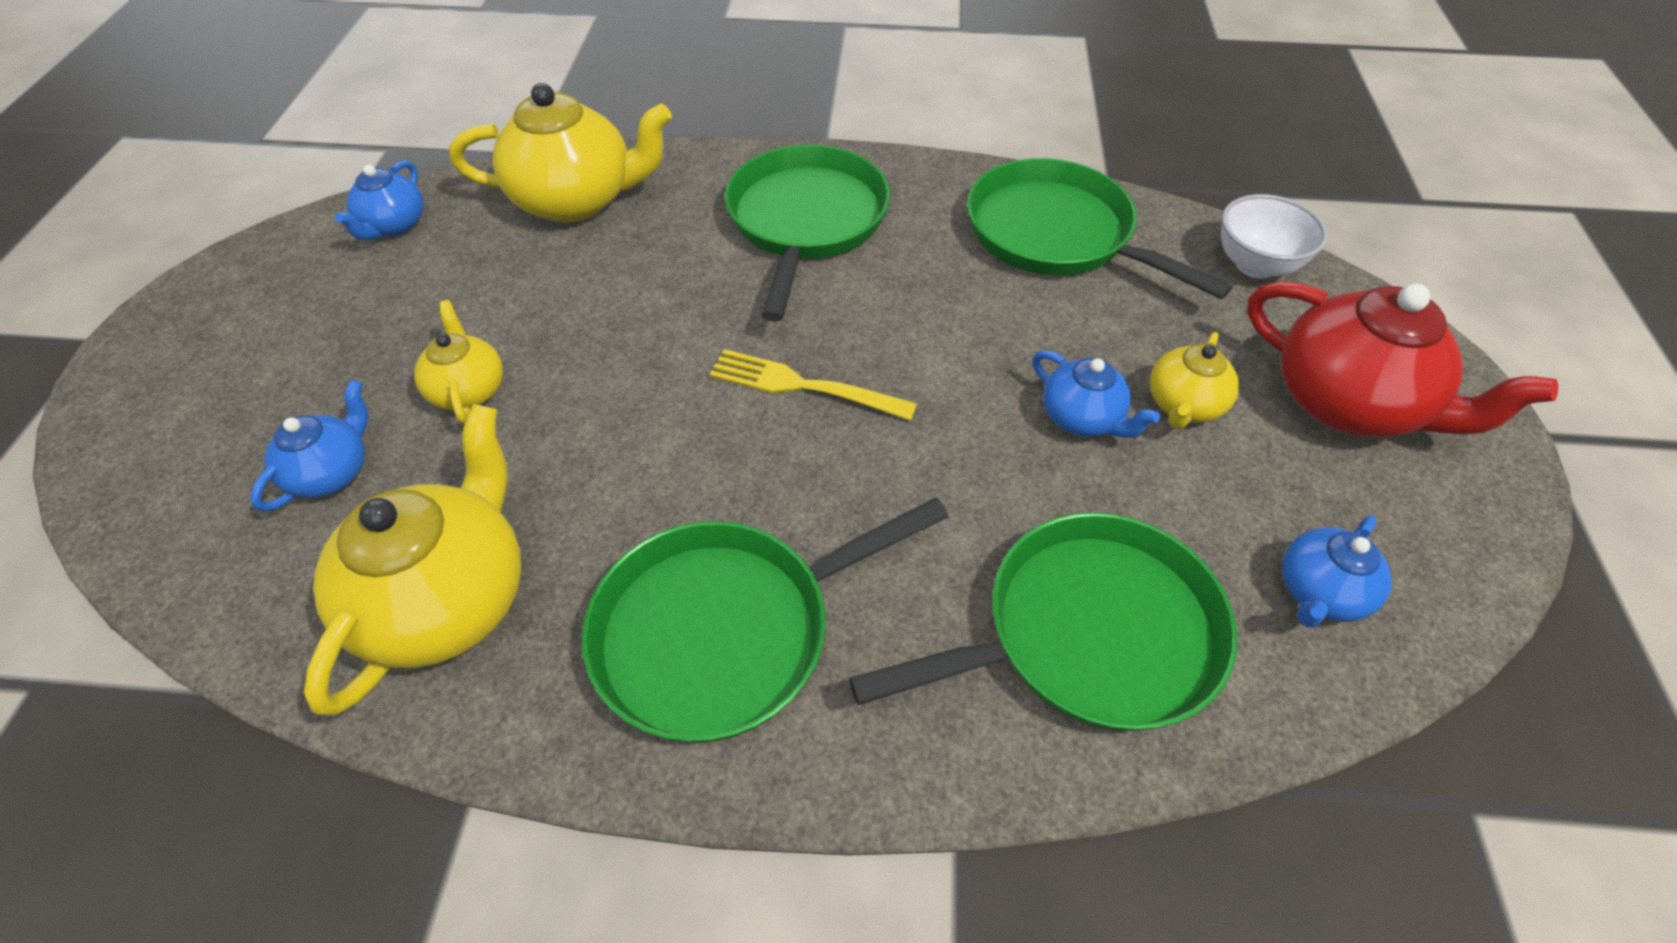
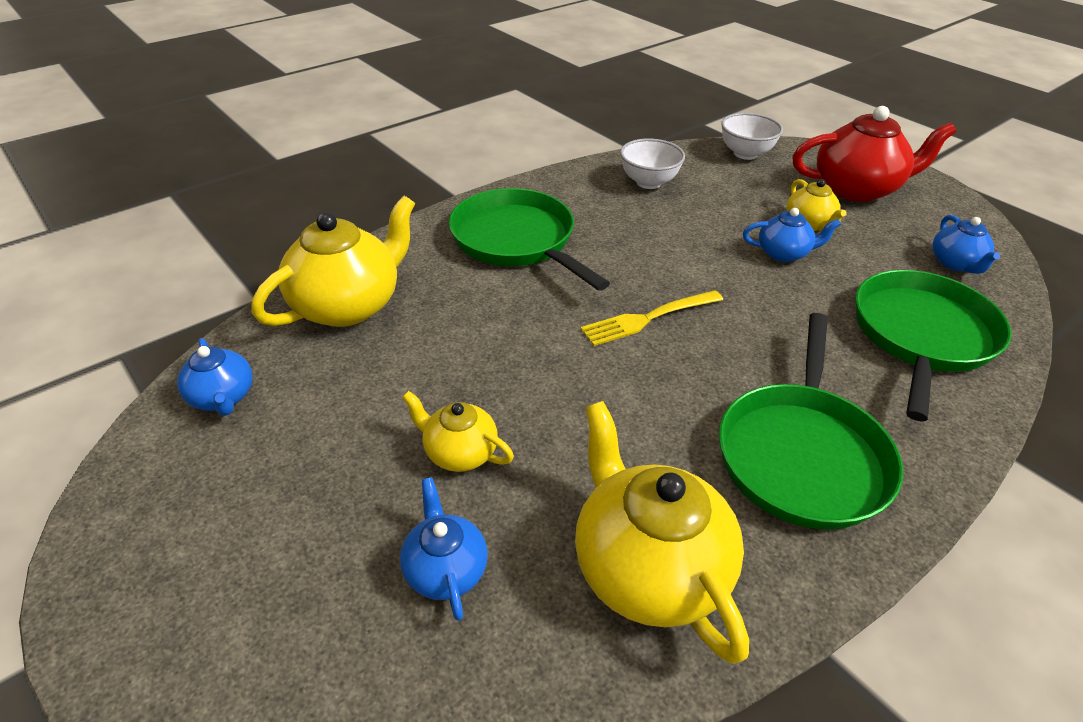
camera: 45 degrees left, 10 degrees down
green pan [967,158,1233,299] -> white bowl [620,138,685,189]

